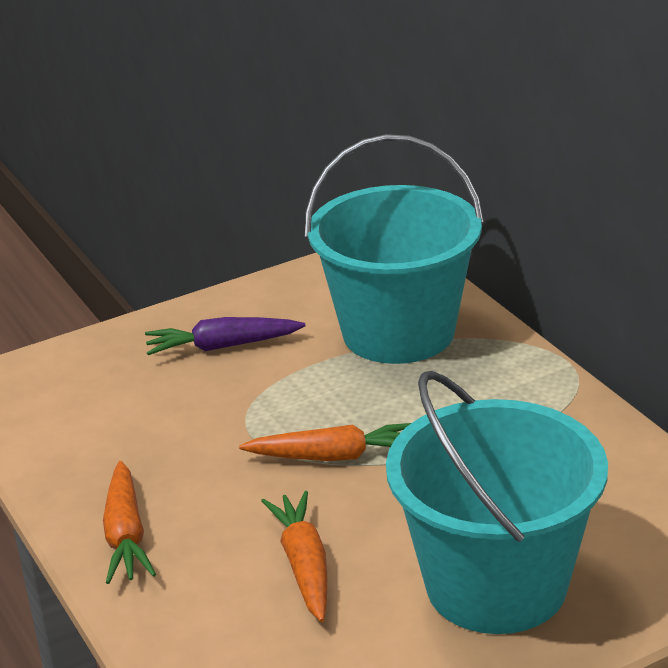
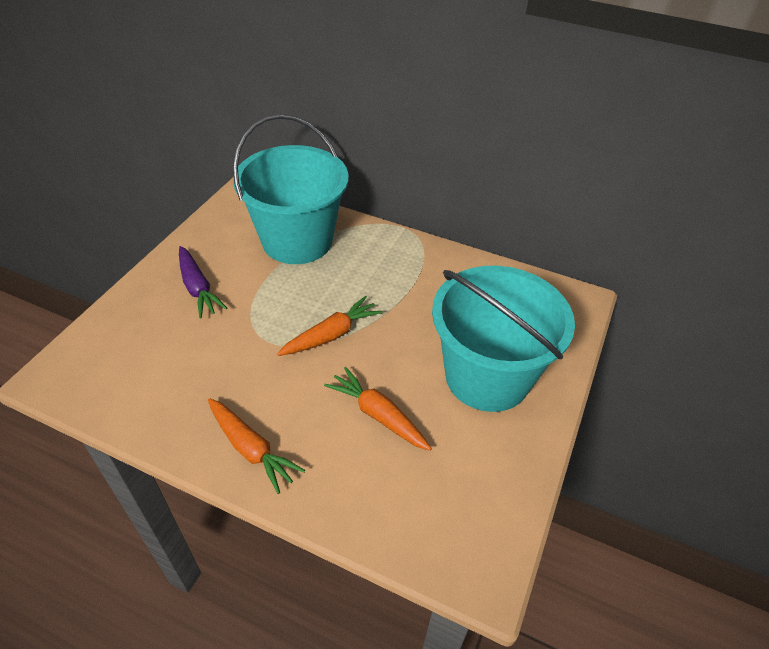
camera: 40 degrees left, 15 degrees up
purple carrot [145,317,306,355] -> purple carrot turned 75 degrees counterclockwise [179,246,227,318]

